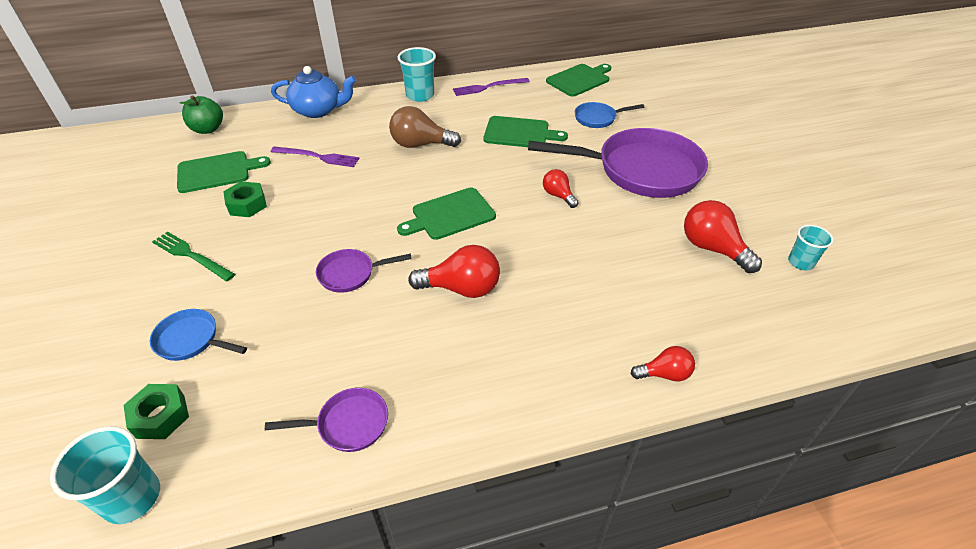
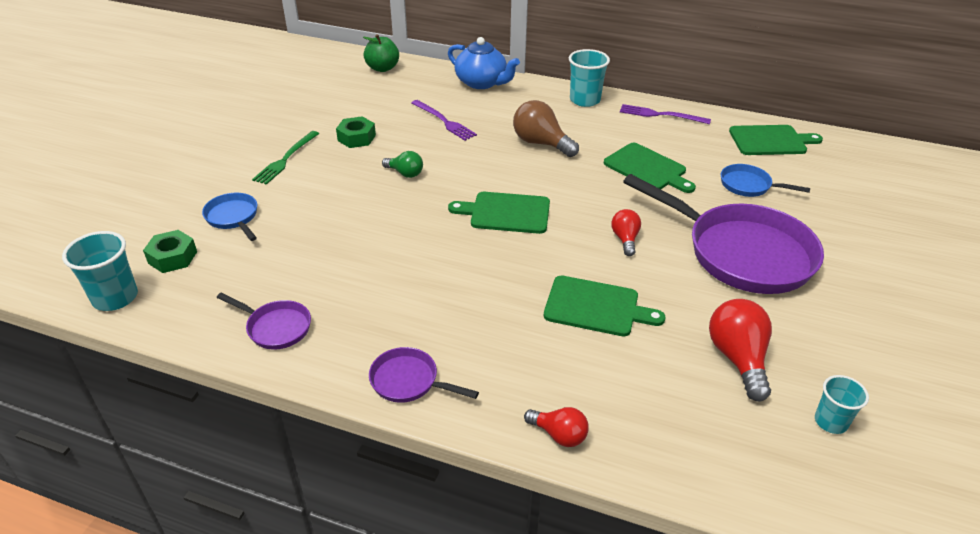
camera: 35 degrees right, 5 degrees down
green fork [152,232,235,281] -> green fork turned 135 degrees counterclockwise [252,131,319,185]
green cutting board [177,151,271,193] -> green cutting board moved to [544,276,666,337]
purple pan [316,249,412,293] -> purple pan moved to [369,347,479,403]
red light bulb [408,245,500,298] -> none
none -> green light bulb [382,151,423,178]

